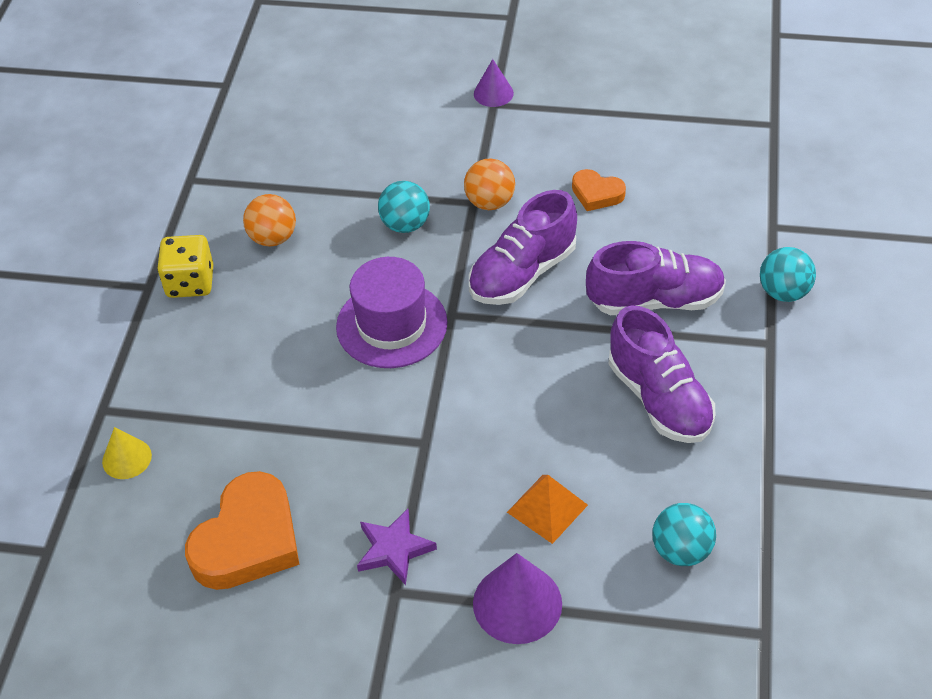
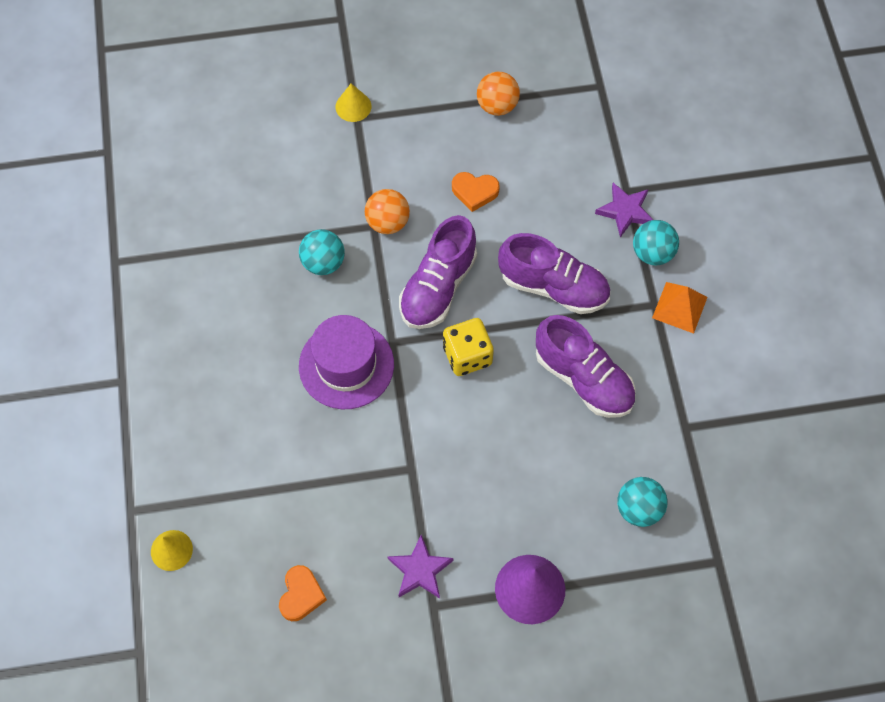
camera: 20 degrees left, 15 degrees up
yellow dice [157,235,213,298] -> yellow dice moved to [443,318,494,376]
orange heart [185,471,300,590] -> orange heart [279,565,327,621], size x0.52
orange ball [243,194,296,247] -> orange ball moved to [477,71,520,116]
purple cone [474,59,514,107] -> yellow cone [335,84,371,122]
orange pyramid [507,475,588,544] -> orange pyramid moved to [652,282,707,334]
purple shoe [586,241,726,315] -> purple shoe turned 45 degrees clockwise [498,233,610,314]
none -> purple star [595,183,653,238]

